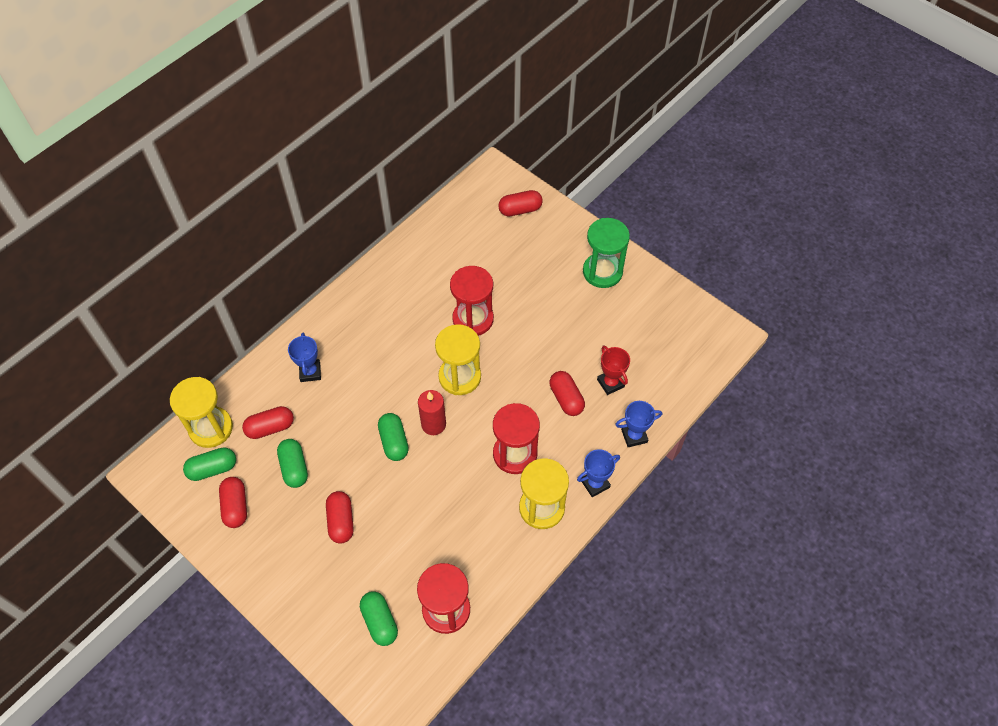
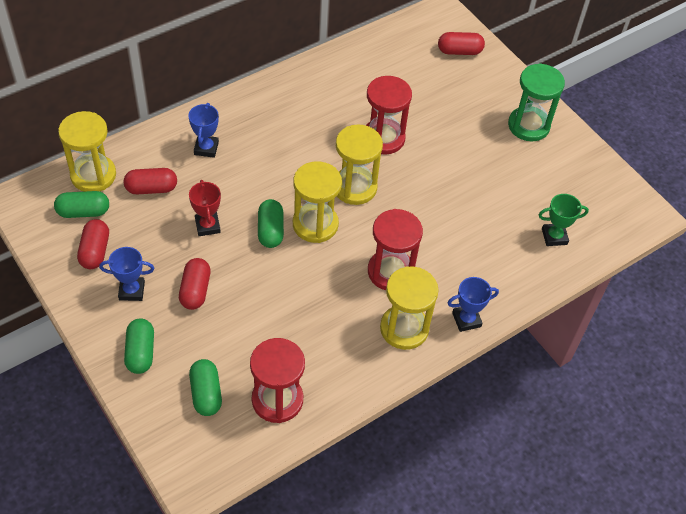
camera: 10 degrees right, 5 degrees down
green capsule [277,439,308,488] -> green capsule moved to [124,319,154,374]
red candle [418,390,446,435] -> yellow hourglass [293,161,342,243]
red capsule [549,371,585,416] -> none
red trophy [597,345,630,395] -> red trophy moved to [189,180,221,236]
blue trophy [615,401,662,447] -> blue trophy moved to [99,247,154,301]
none -> green trophy [539,194,589,246]

